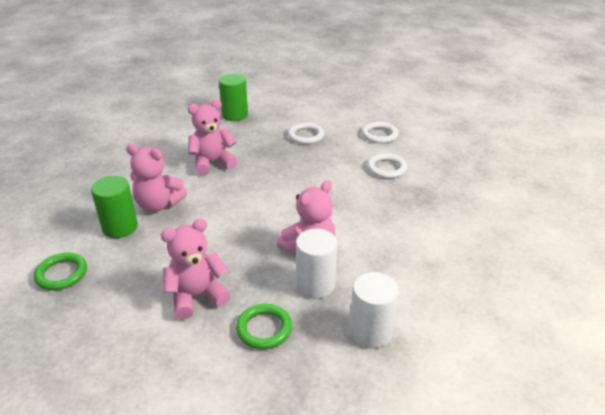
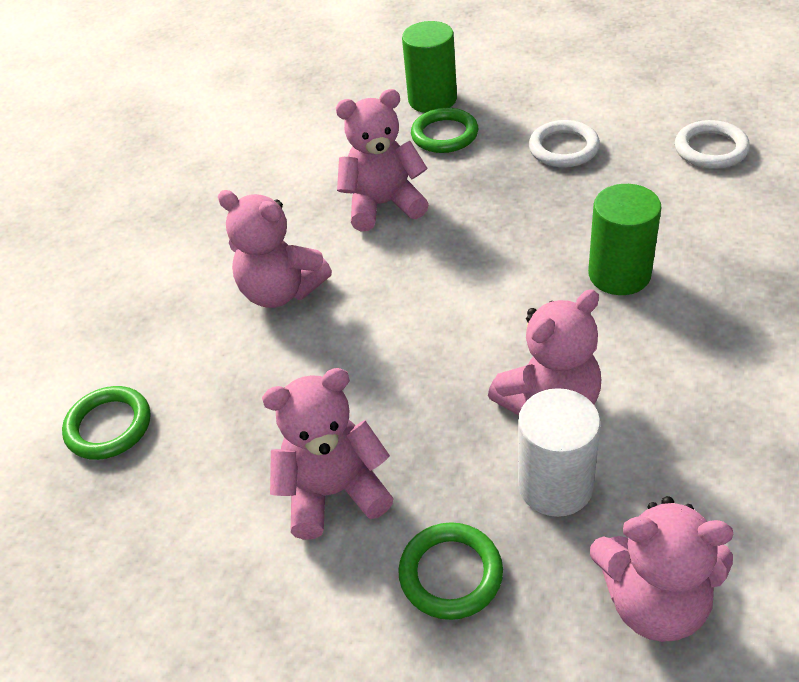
camera: 15 degrees right, 10 degrees up
green cylinder [91,176,138,238] -> green cylinder moved to [588,184,662,295]
white cylinder [350,272,399,349] -> pink teddy bear [590,496,733,642]
white ring [367,153,407,179] -> none
none -> green ring [411,108,478,153]

